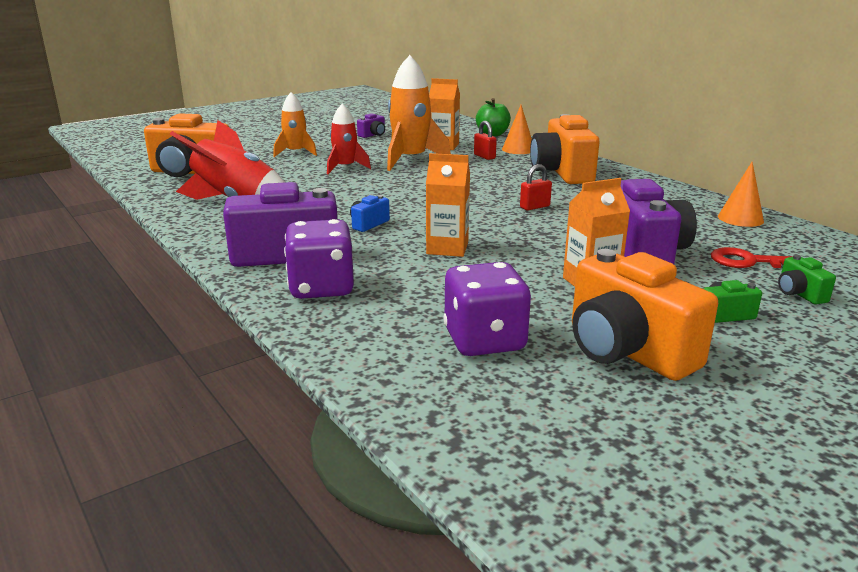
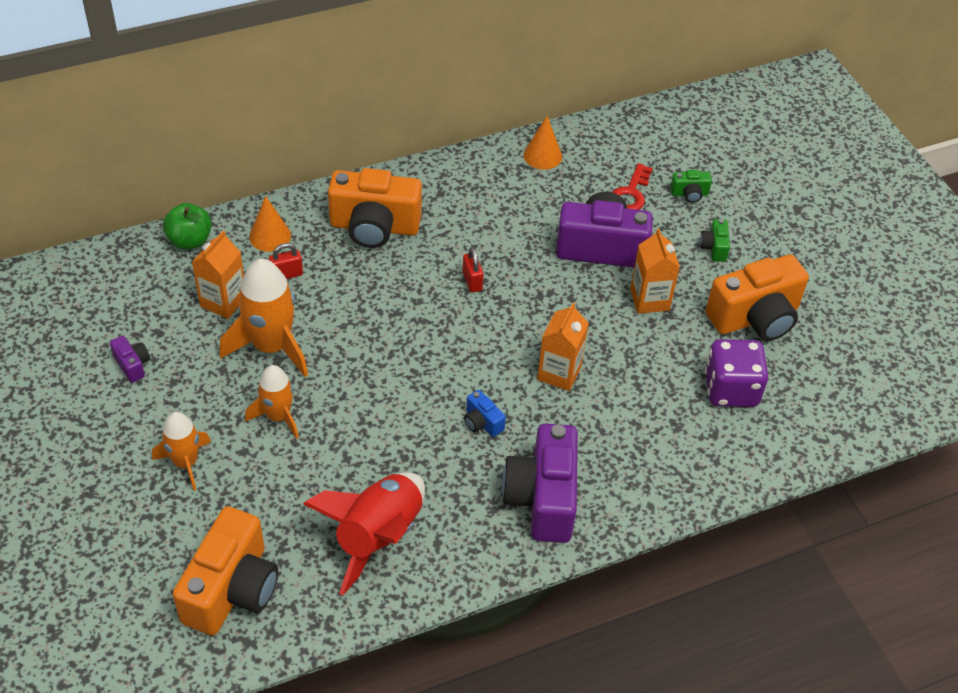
camera: 80 degrees left, 25 degrees up
purple dice [284,219,354,299] -> none
red rocket [327,103,371,174] -> orange rocket [245,365,299,439]

